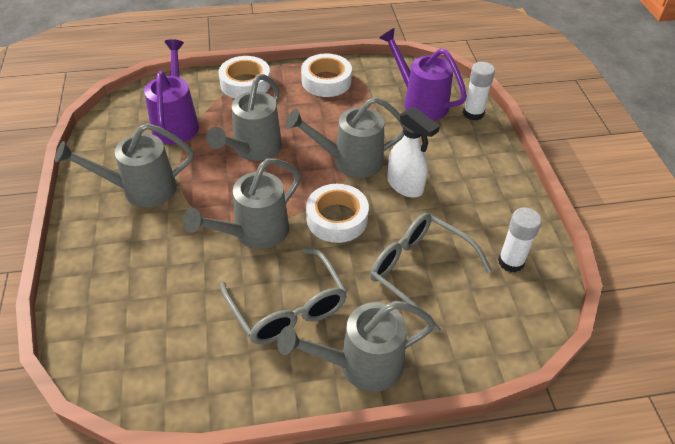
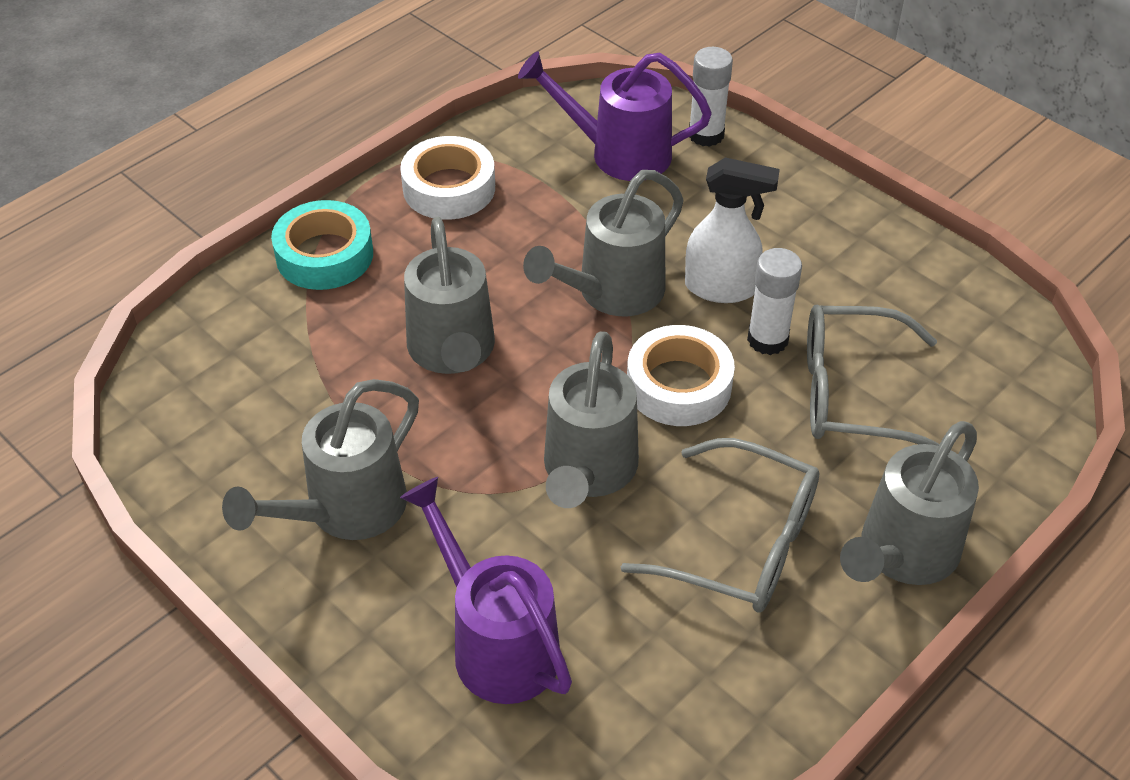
camera: 35 degrees left, 0 degrees up
purple watering can [144,39,199,144] -> purple watering can moved to [400,477,572,704]
white tape [218,56,271,99] -> turquoise tape [271,200,373,290]
white glue stick [498,207,542,273] -> white glue stick moved to [747,248,802,355]

